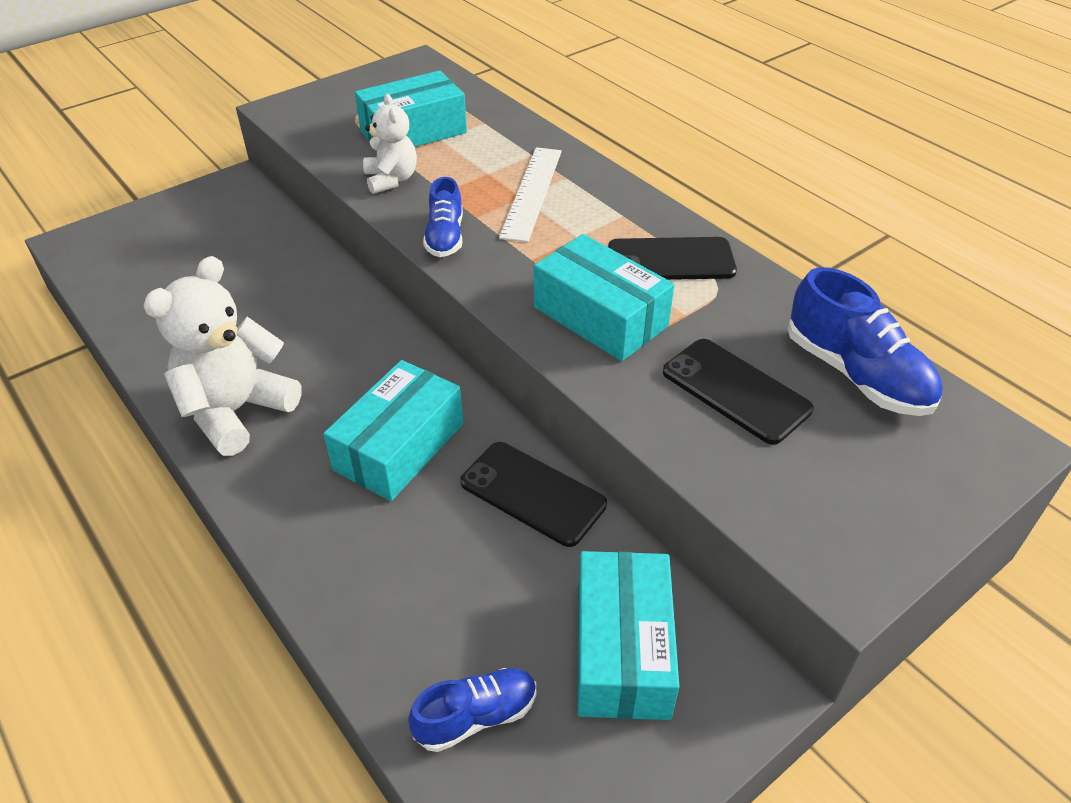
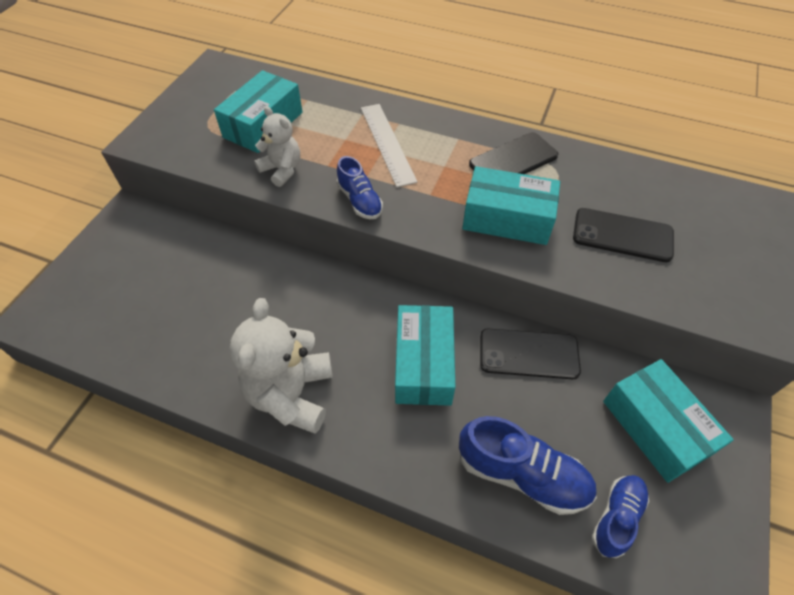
camera: 30 degrees left, 10 degrees up
blue shoe [788,267,943,416] -> blue shoe moved to [459,416,597,515]

